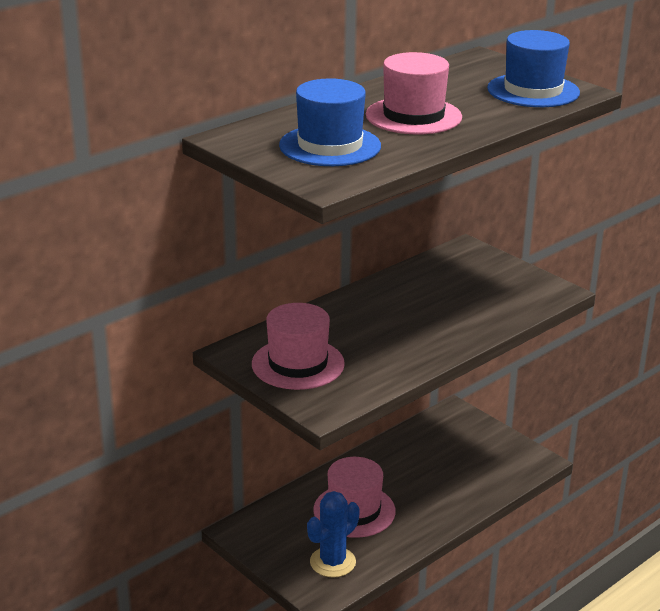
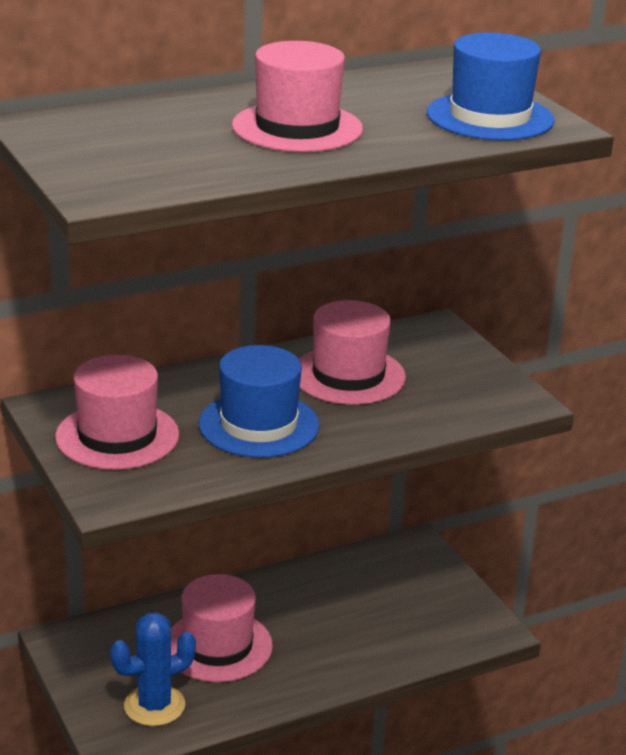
camera: 15 degrees right, 0 degrees up
blue hat [279,78,381,166] -> blue hat moved to [199,345,320,458]
none -> pink hat [299,300,406,405]

